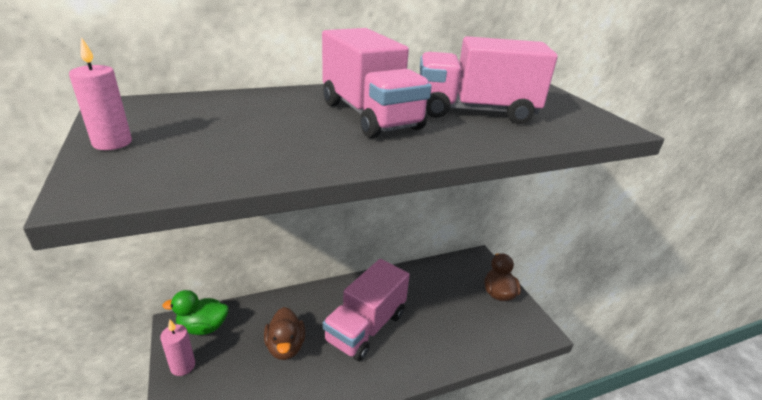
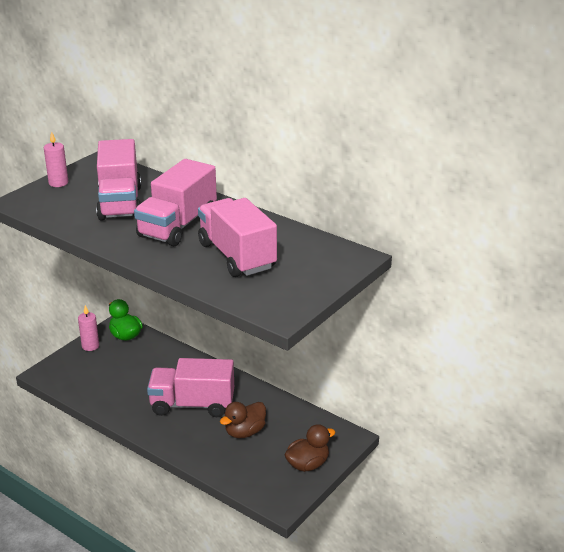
camera: 60 degrees right, 0 degrees up
brown duck [264,307,305,360] -> brown duck moved to [220,402,266,438]
none -> pink truck [96,139,141,221]

